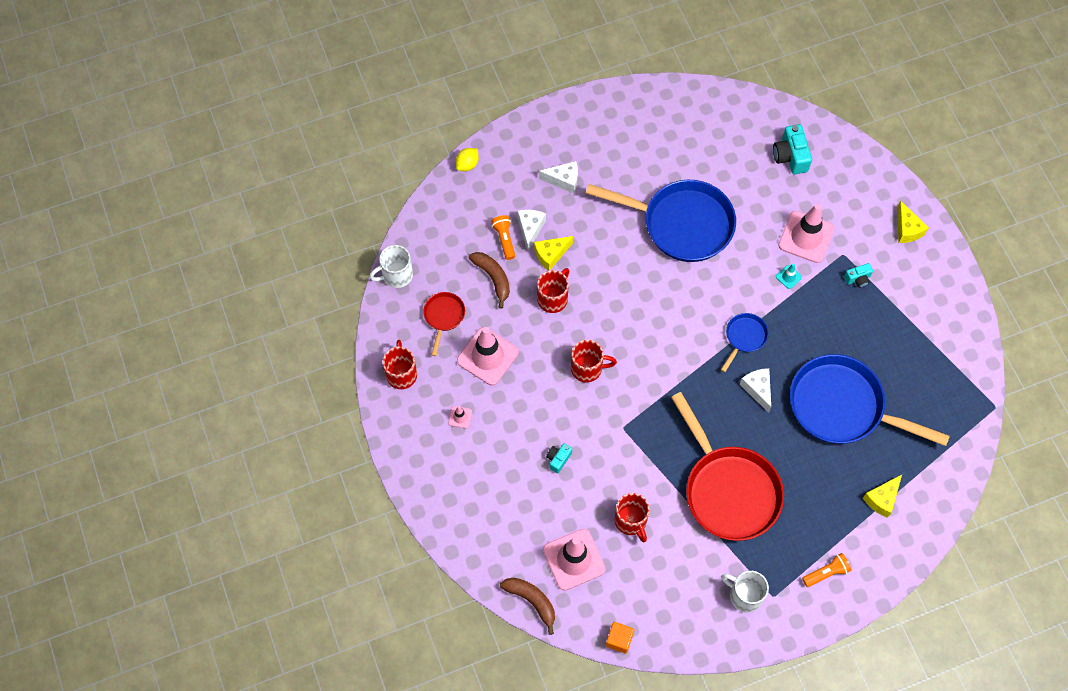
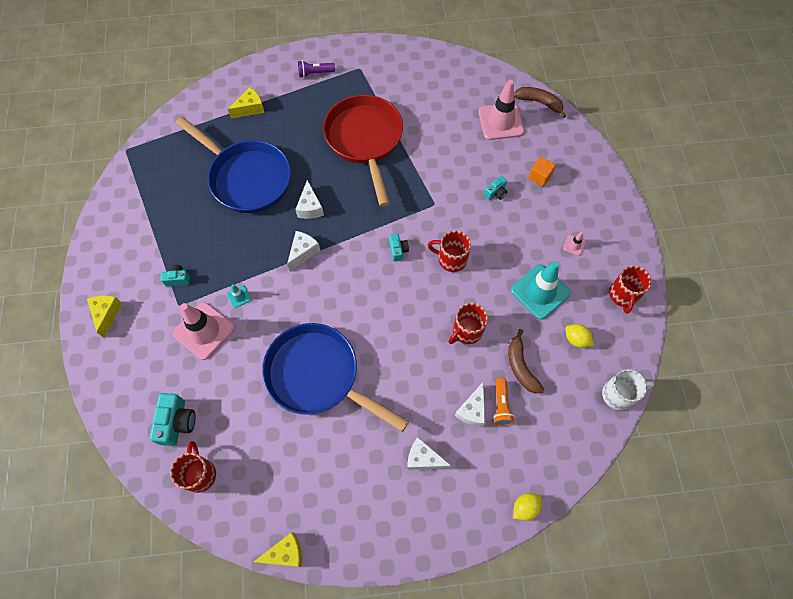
camera: 165 degrees left, 0 degrees up
red pan [423,292,465,356] -> yellow lemon [565,324,594,348]
pink traffic cone [457,327,519,385] -> turquoise traffic cone [511,261,571,320]
brown banana [500,578,555,635] -> brown banana turned 150 degrees clockwise [514,87,566,118]
yellow cheese [534,236,573,271] -> yellow cheese moved to [254,532,302,567]
orange cube [606,622,634,654] -> orange cube moved to [528,157,556,187]
red mug [614,493,650,542] -> red mug moved to [170,441,216,493]
blue pan [721,313,768,372] -> white cheese [287,231,320,271]
white mug [721,571,769,613] -> none
orange flashlight [802,553,851,587] -> purple flashlight [298,60,335,78]
none -> turquoise camera [389,234,409,262]

